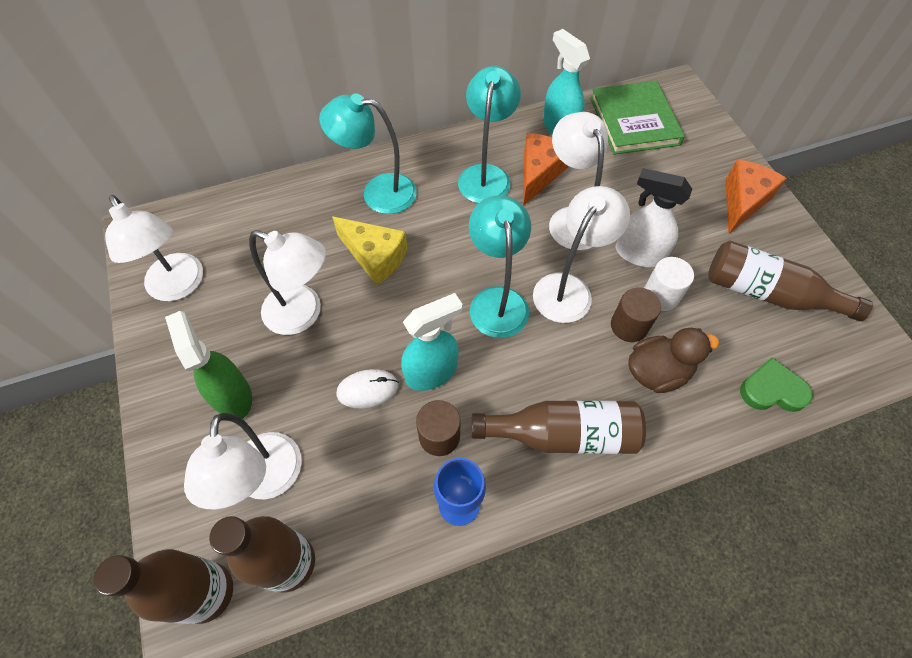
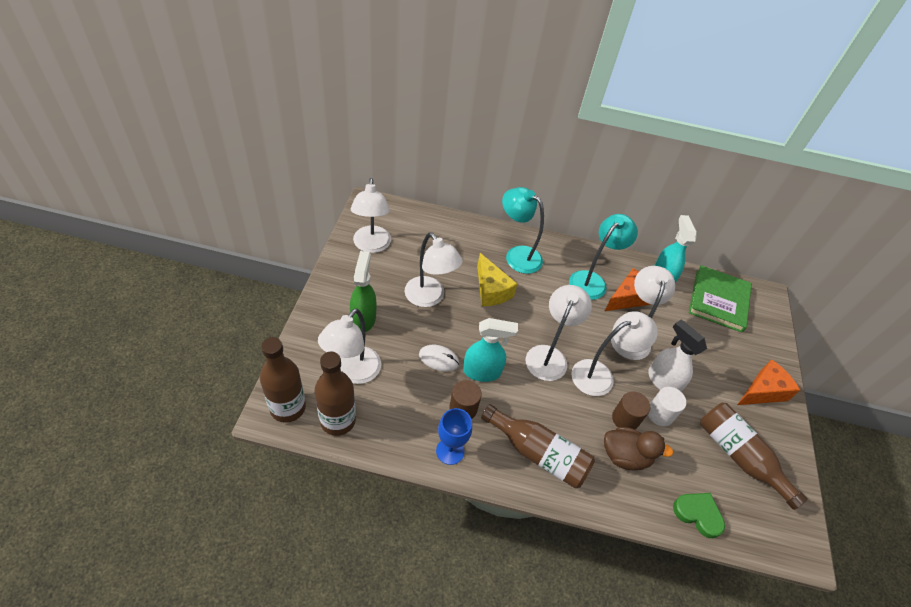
camera: 25 degrees right, 10 degrees down
turquoise lamp [469,195,531,338] -> white lamp [526,285,592,381]

